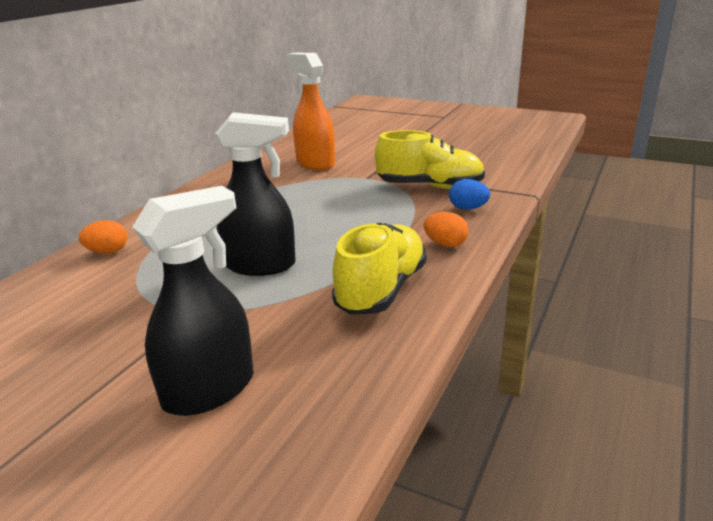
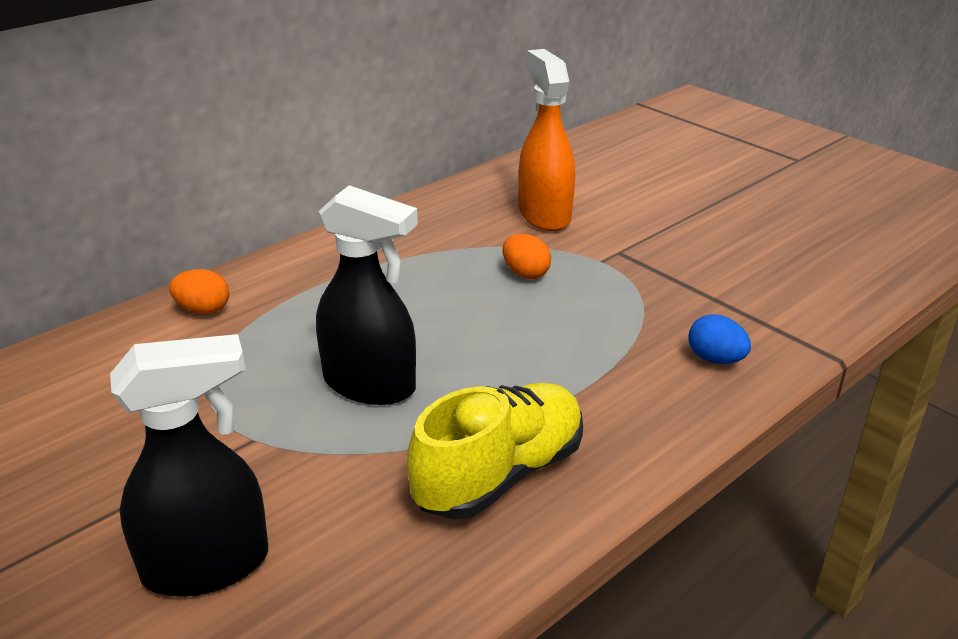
camera: 20 degrees right, 5 degrees up
yellow shoe [375,130,485,189] -> none
orange egg [423,212,469,247] -> orange egg moved to [503,234,551,279]

